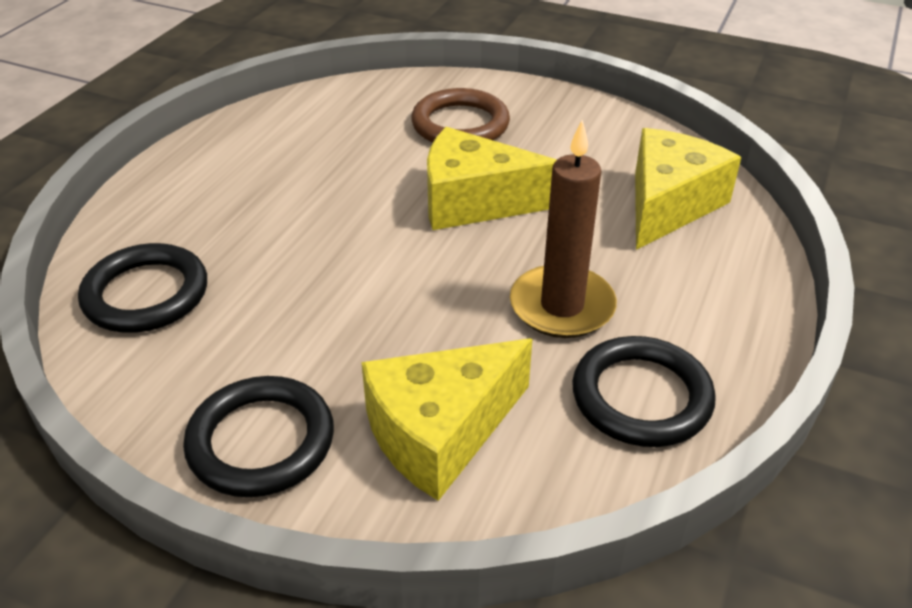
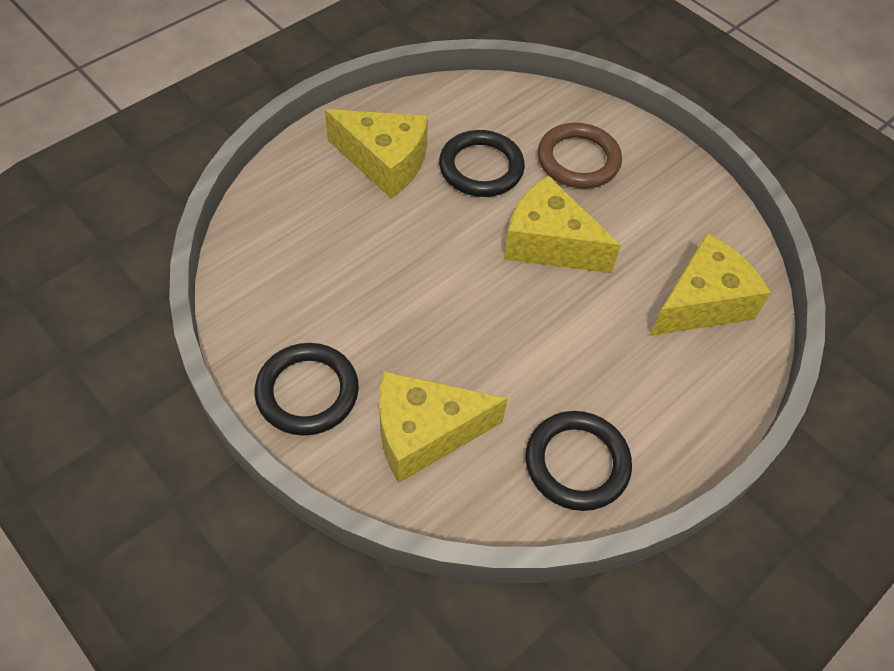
camera: 20 degrees right, 15 degrees up
black ring [78,243,207,333] -> black ring moved to [439,130,525,197]
brown candle [510,120,617,338] -> none
none -> yellow cheese [325,109,428,198]

